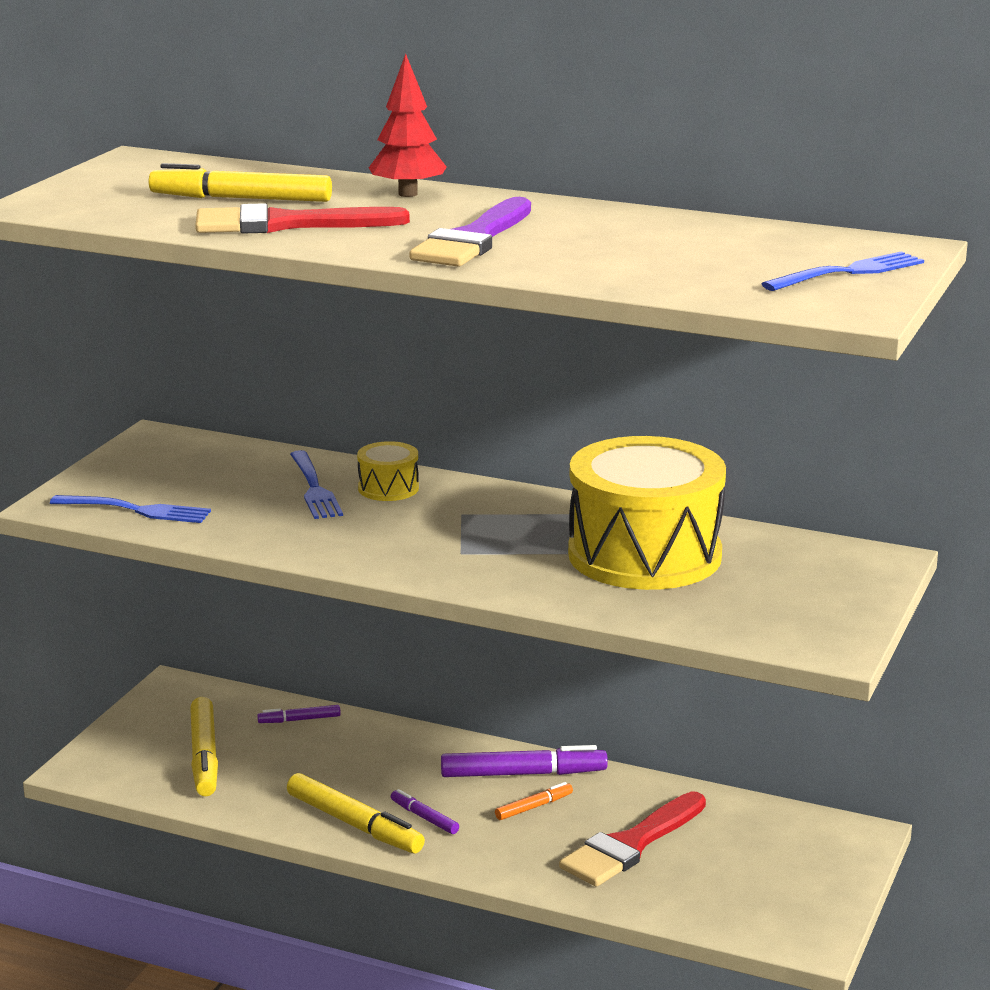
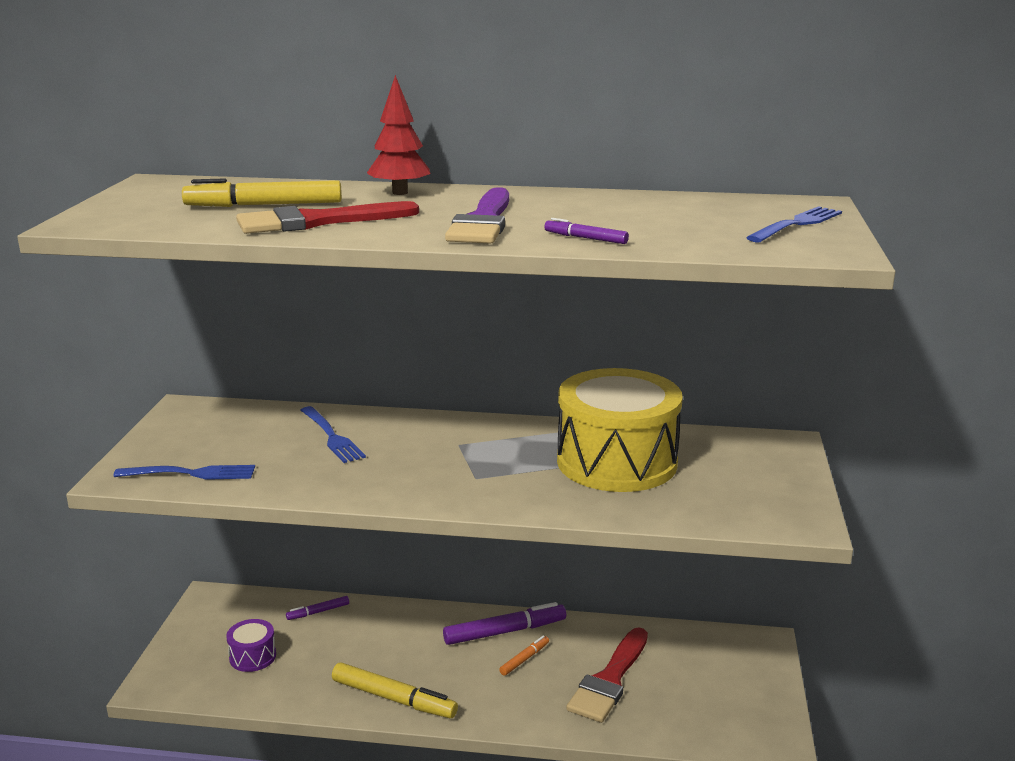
camera: 15 degrees left, 0 degrees up
yellow marker [190,697,218,796] -> purple drum [226,619,276,672]
yellow drum [357,441,419,501] -> none
purple marker [391,789,459,834] -> purple marker moved to [544,218,629,244]

